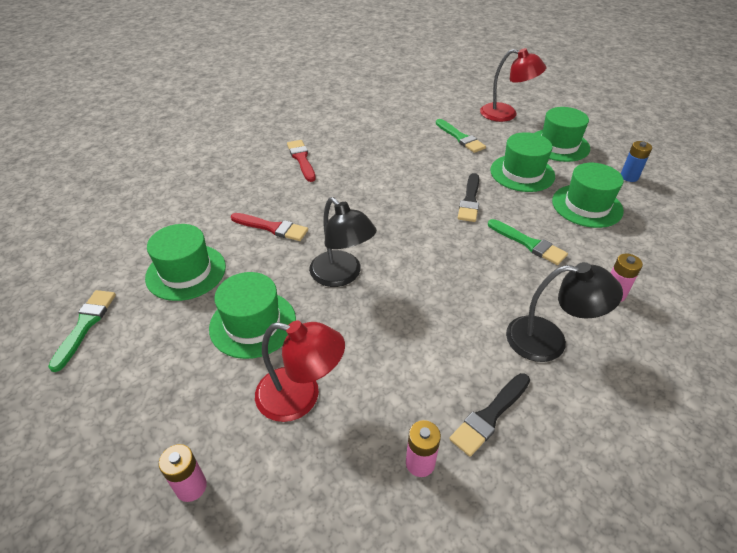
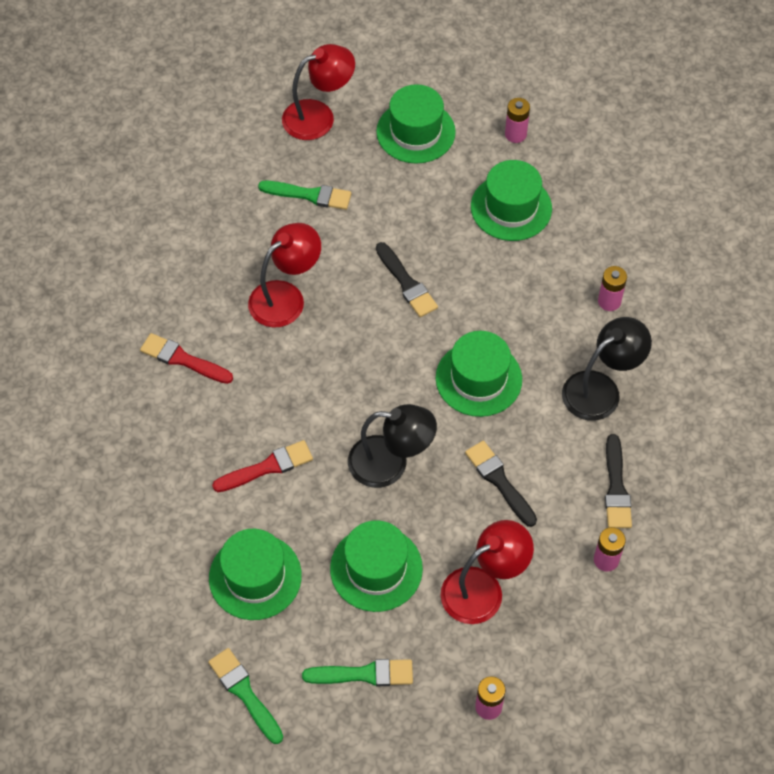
camera: 45 degrees left, 15 degrees up
green brush [488,219,568,265] -> green brush moved to [302,659,413,686]
green hat [490,132,555,192] -> green hat moved to [436,331,522,417]
blue battery [621,141,652,182] -> pink battery [505,98,530,143]
none -> red lamp [248,223,321,327]
none -> black brush [465,441,537,527]

